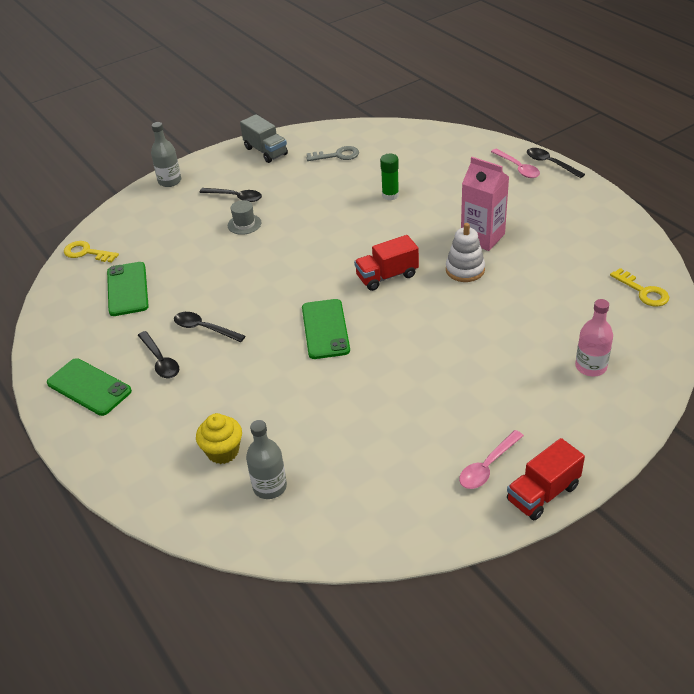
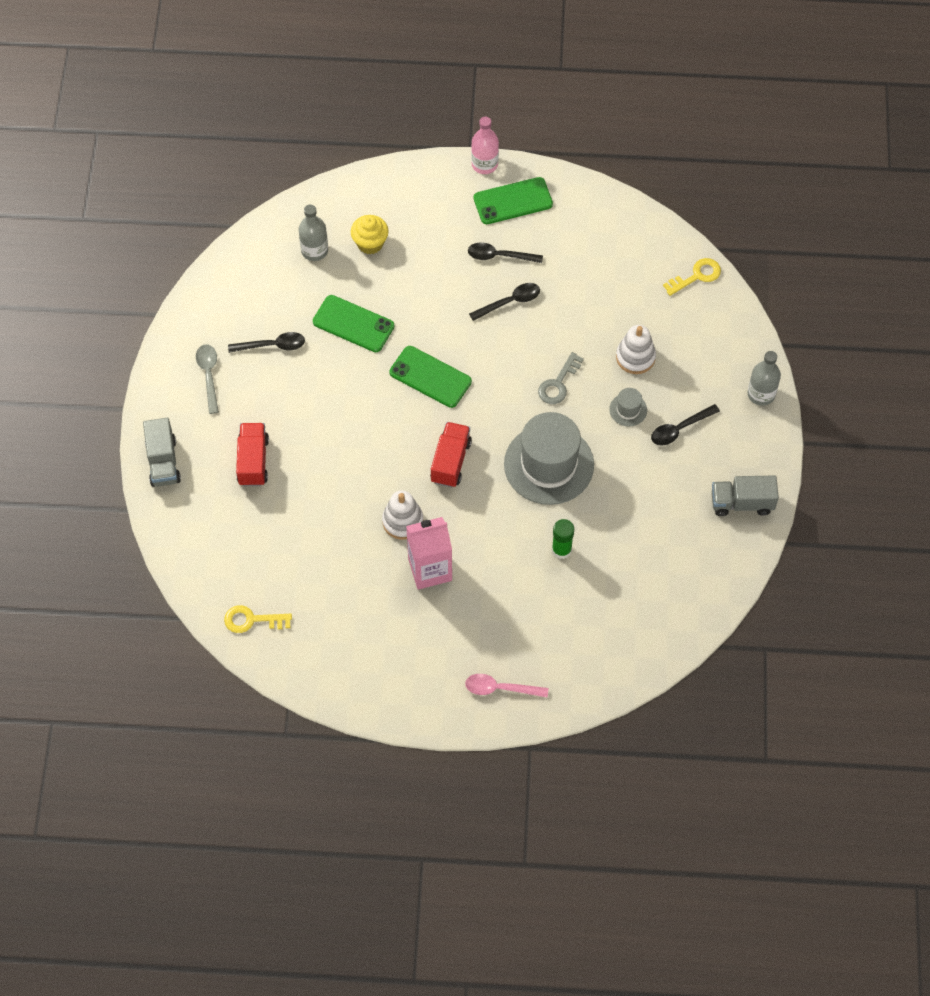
camera: 125 degrees right, 20 degrees up
green phone [107,262,149,316] -> green phone moved to [313,295,394,352]
grey key [306,146,359,161] -> grey key moved to [538,352,584,404]
pink spoon [459,430,524,489] -> grey spoon [196,344,219,414]
red truck [507,438,585,520] -> red truck moved to [236,423,269,486]
black spoon [527,148,585,178] -> black spoon moved to [228,332,305,353]
pink bottle [575,299,613,376] -> pink bottle moved to [471,117,499,174]
none -> grey truck [143,418,181,487]
none -> grey hat [504,412,594,505]
none -> white stacking toy [616,325,656,374]

